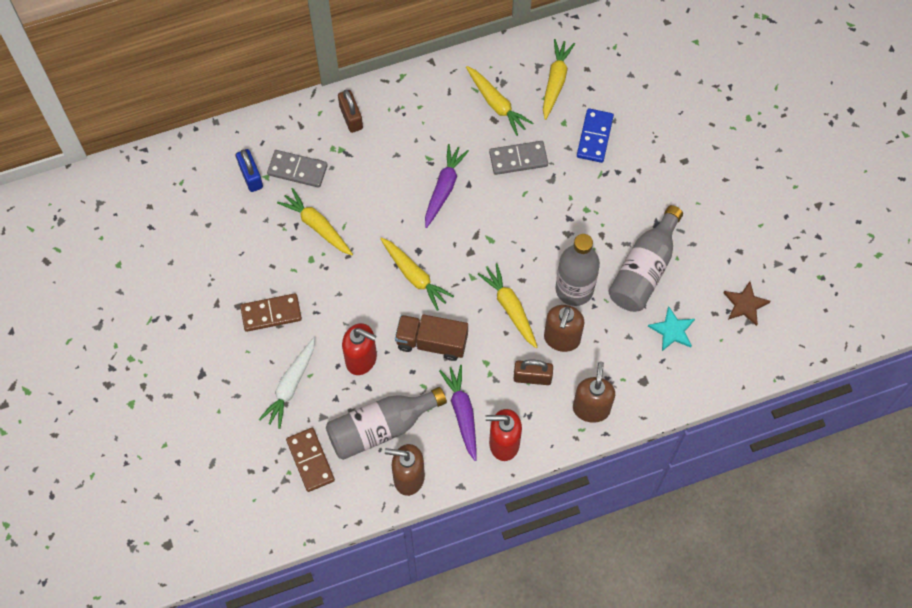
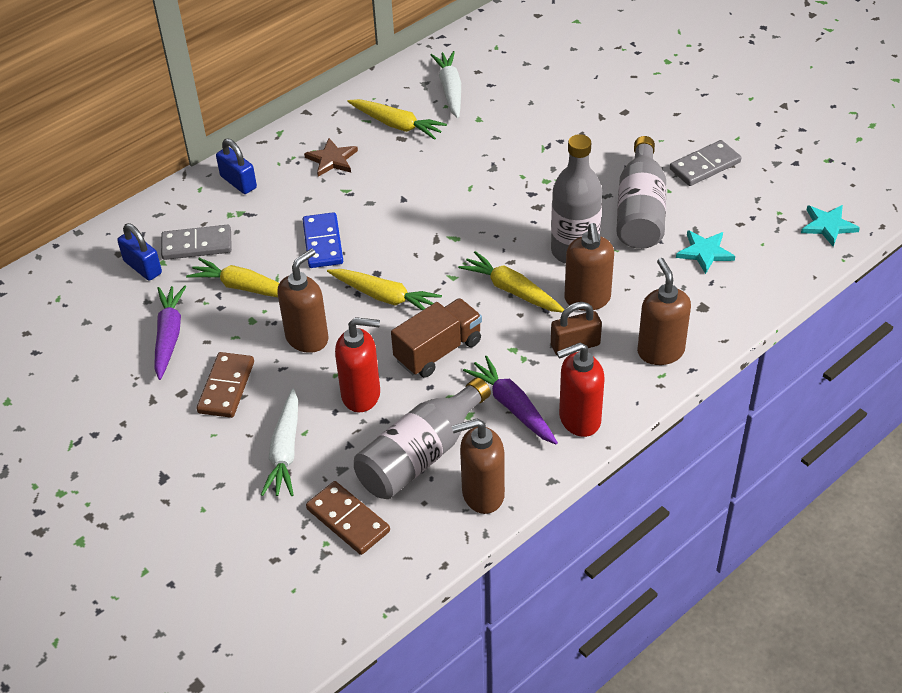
camera: 20 degrees left, 20 degrees down
brown domino [240,293,302,332] -> brown domino turned 45 degrees counterclockwise [197,352,254,418]
brown padlock [338,90,363,133] -> blue padlock [216,139,257,194]
brown truck [395,314,468,361] -> brown truck turned 150 degrees clockwise [391,298,482,378]
purple carrot [425,144,469,228] -> purple carrot moved to [154,286,186,380]
grey domino [489,141,548,175] -> grey domino moved to [670,140,742,186]
yellow carrot [543,39,575,120] -> white carrot [430,51,461,118]
blue domino [577,108,614,163] -> blue domino moved to [303,212,343,268]
brown star [723,281,771,326] -> brown star moved to [304,138,358,177]
none -> brown soap dispenser [277,248,328,353]
none -> turquoise star [801,205,860,247]

